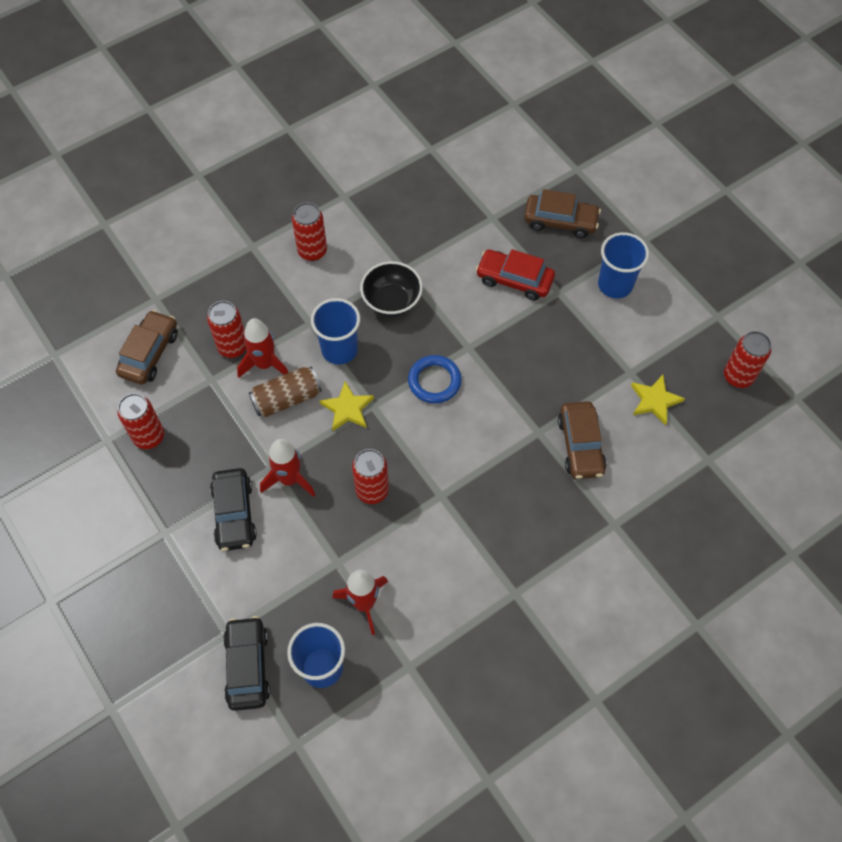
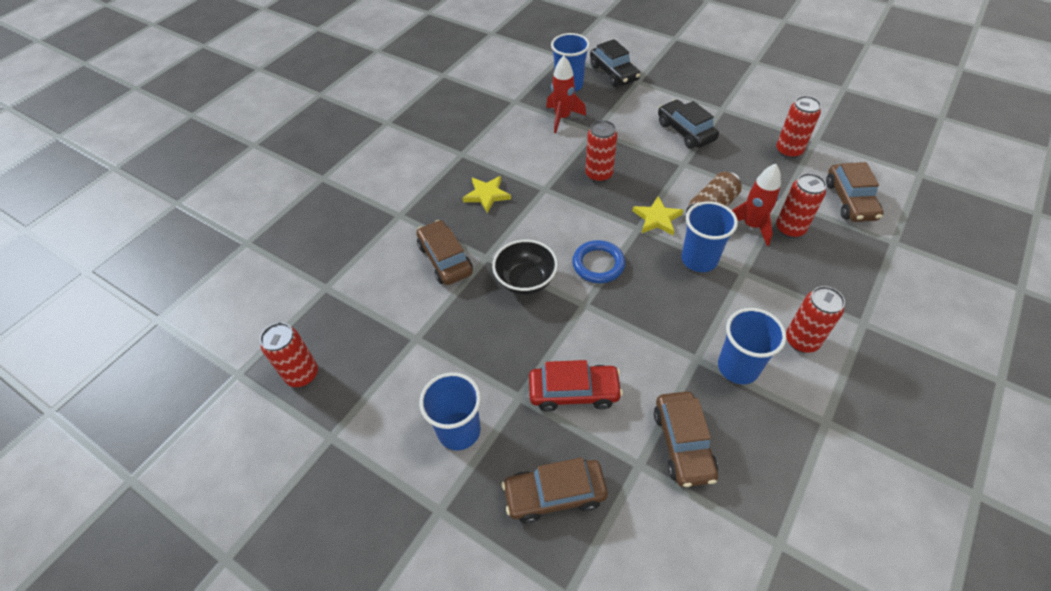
camera: 160 degrees right, 10 degrees down
red rocket [260,439,315,497] -> none
black bowl [360,261,423,317] -> black bowl moved to [492,239,558,295]
yellow star [631,375,685,425] -> yellow star moved to [463,176,511,214]
none -> brown car [654,391,718,487]
none -> blue cup [718,308,786,384]

